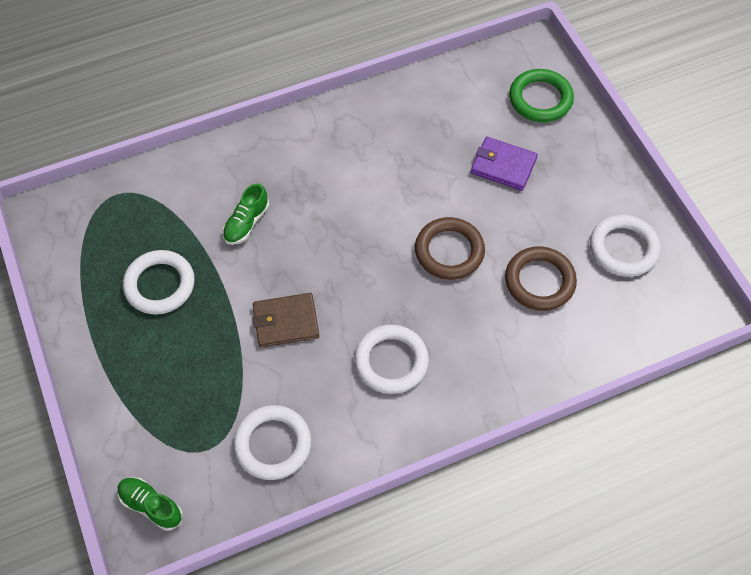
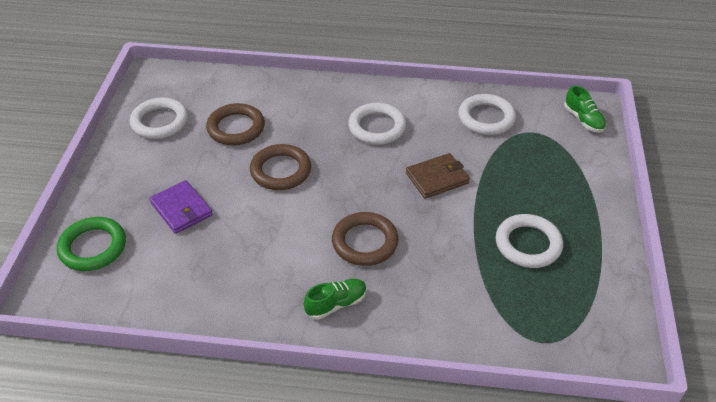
camera: 150 degrees left, 15 degrees down
green shoe [222,183,269,245] -> green shoe moved to [304,279,367,320]
brown wallet [253,293,319,348] -> brown wallet turned 45 degrees counterclockwise [406,153,470,199]
none -> brown ring [332,212,399,266]

